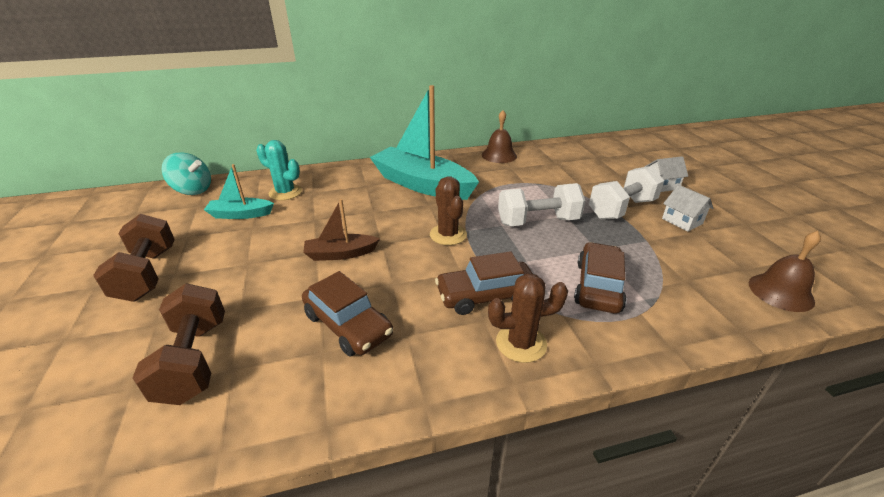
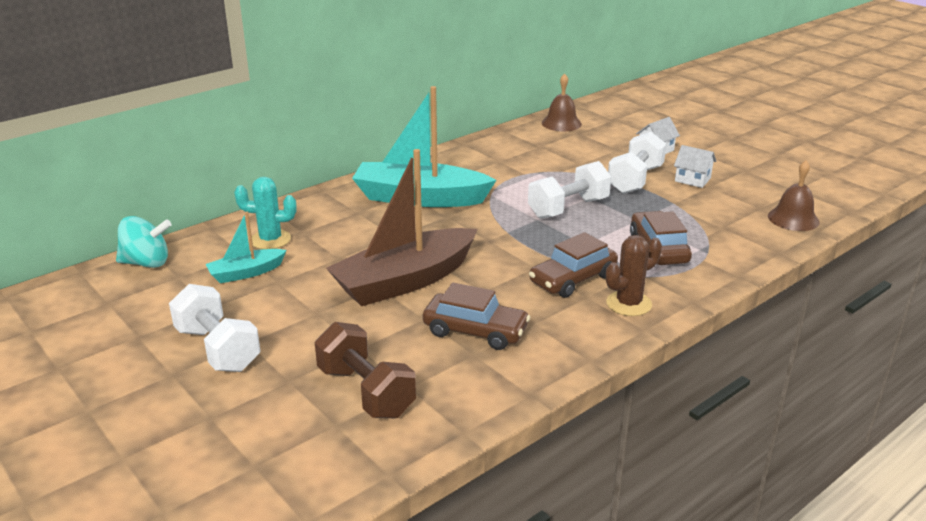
camera: 25 degrees left, 5 degrees down
brown dumbbell [93,214,175,302] -> white dumbbell [169,284,260,372]
brown boat [303,199,380,261] -> brown boat [326,149,478,306], size x2.03
brown cactus [430,176,467,245] -> none
brown bell [482,110,517,163] -> brown bell moved to [542,73,582,131]

